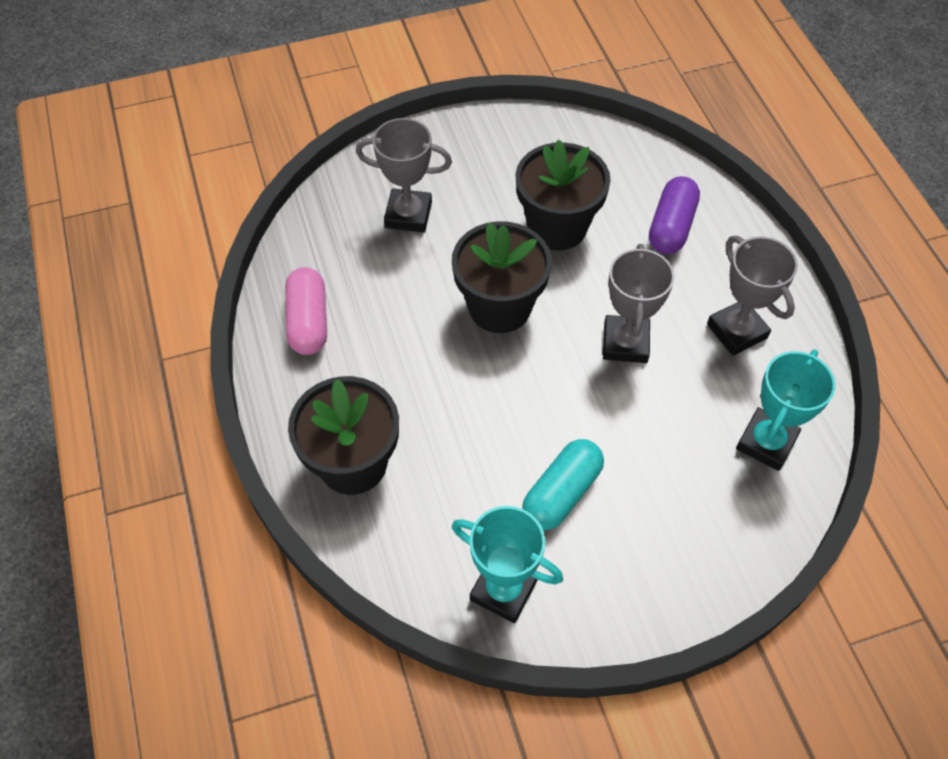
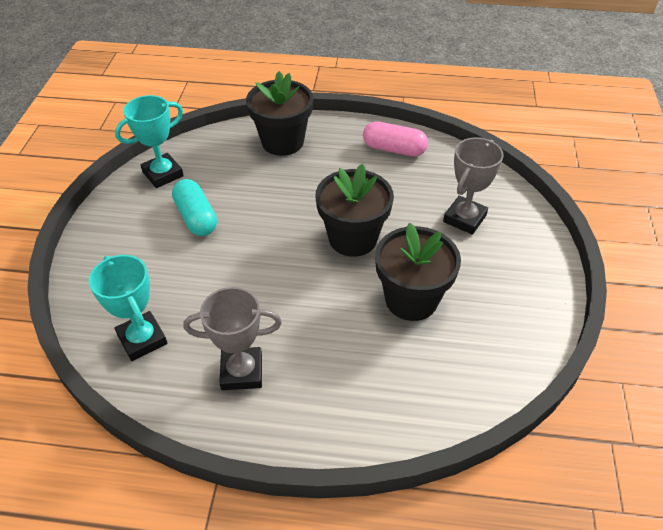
camera: 115 degrees right, 10 degrees down
grey trophy [603,244,675,363] -> none
purple capsule [649,176,700,254] -> none

